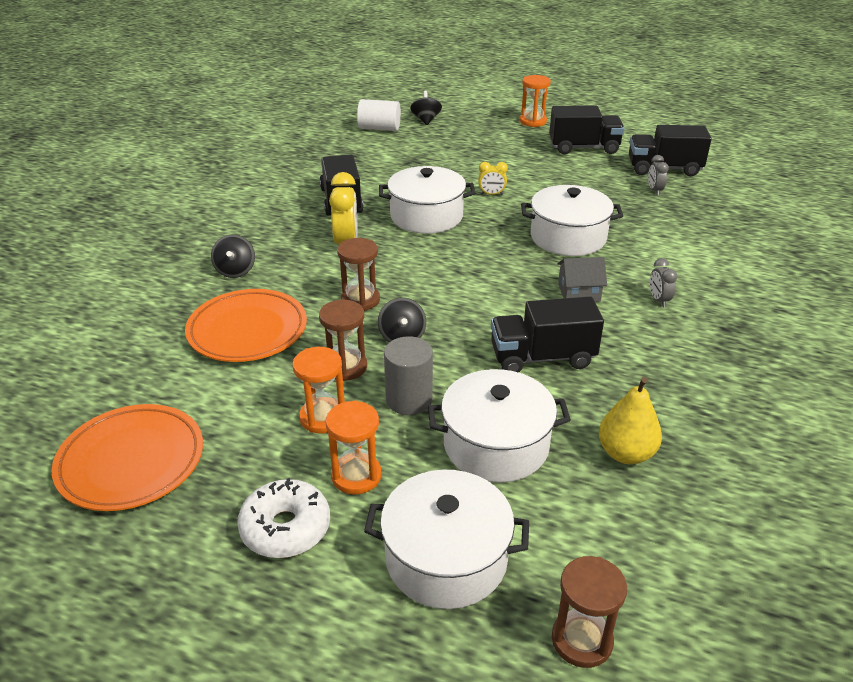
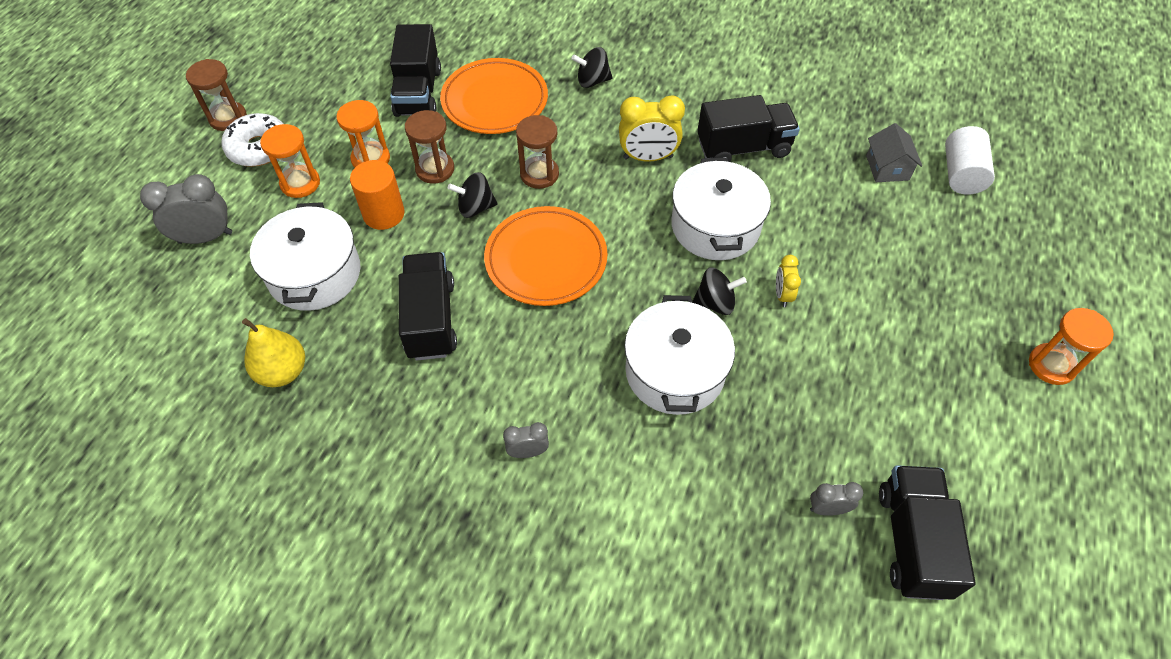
camera: 90 degrees right, 20 degrees up
orange plate [51,404,203,511] -> orange plate moved to [484,206,607,306]
white pot [364,470,529,609] -> grey clock [140,174,232,244]
grey cylinder [384,336,433,415] -> orange cylinder [350,160,405,230]
black spinning top [410,91,442,125] -> black spinning top moved to [692,267,747,315]
black truck [549,106,625,154] -> black truck moved to [390,24,441,117]
brown hourglass [552,556,627,668] -> brown hourglass moved to [186,59,247,131]
grey house [557,257,607,302] -> grey house moved to [866,123,922,182]

